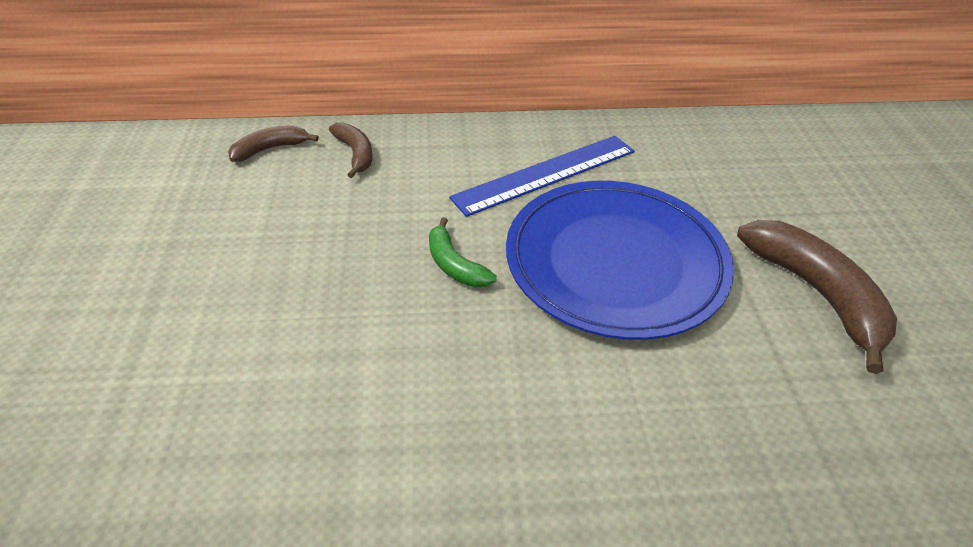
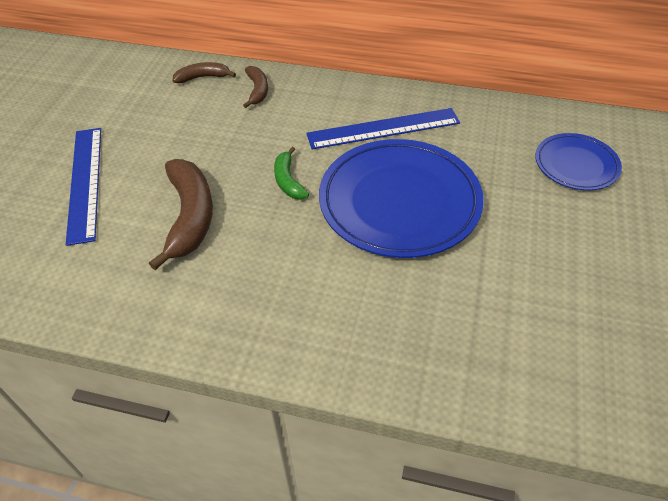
camera: 20 degrees right, 5 degrees up
brown banana [737,220,897,374] -> brown banana moved to [149,159,213,270]
none -> blue ruler [66,128,101,246]
none -> blue plate [535,133,622,190]

